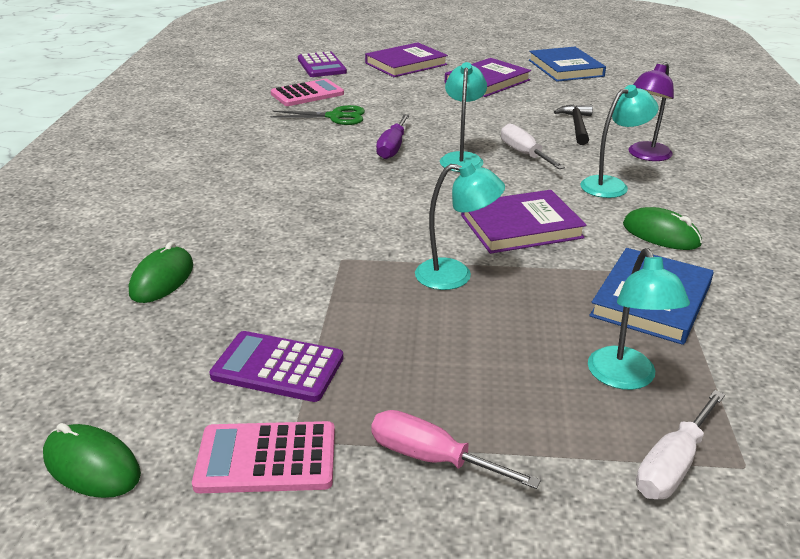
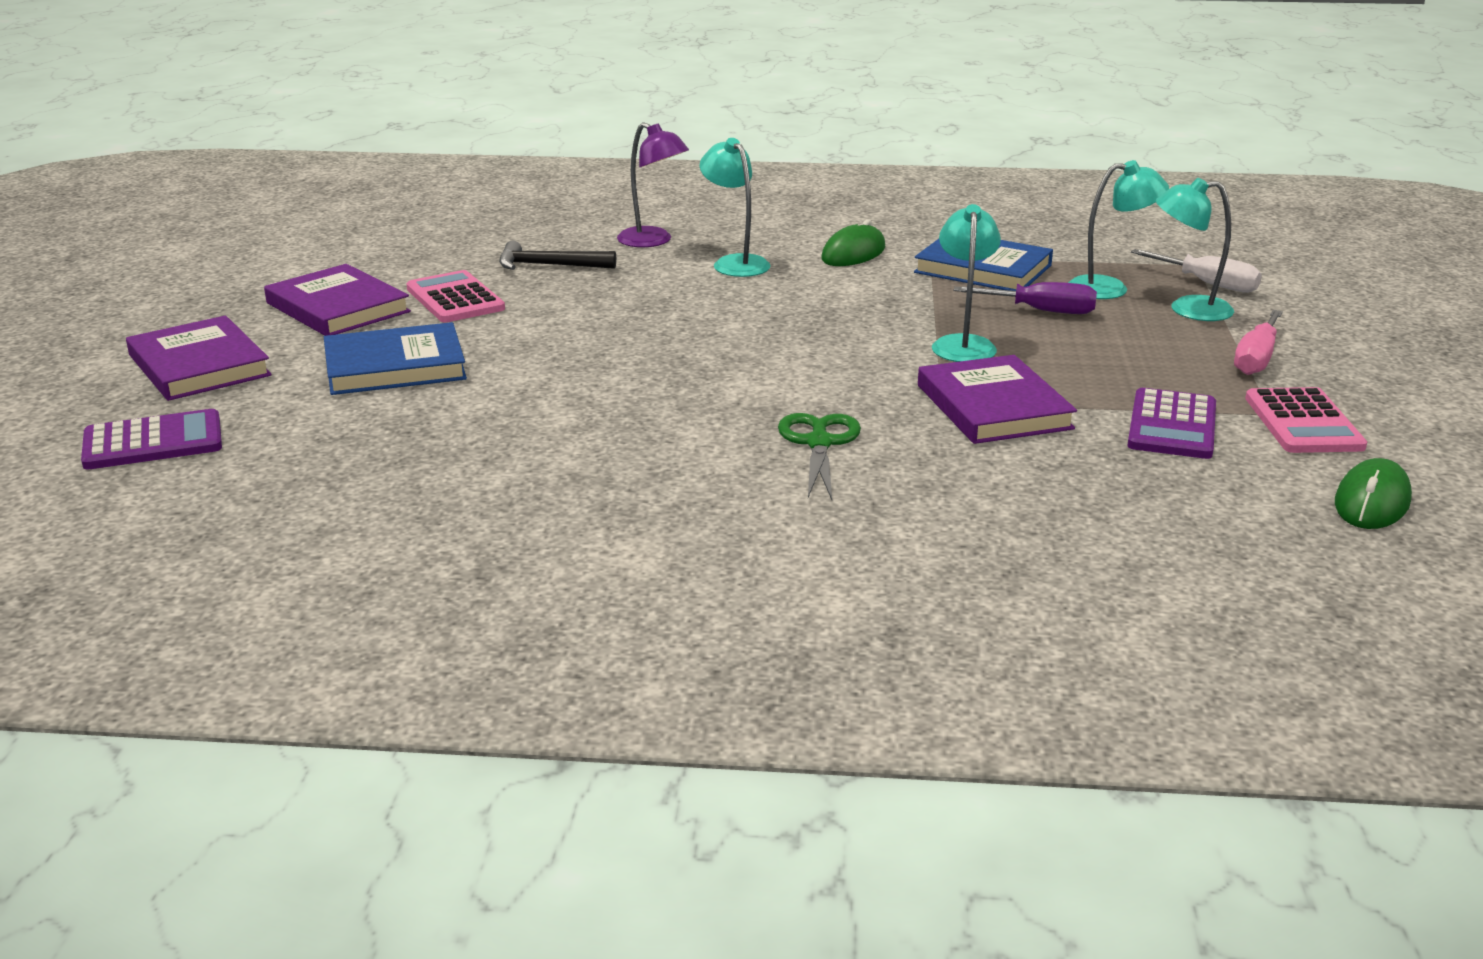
camera: 90 degrees left, 5 degrees down
green mouse [129,242,193,303] -> none
green scissors [270,105,365,125] -> green scissors moved to [778,413,861,500]
pink calculator [271,79,344,106] -> pink calculator moved to [406,270,505,322]
purple screwdriver [376,114,410,159] -> purple screwdriver moved to [954,282,1097,314]
turquoise lamp [440,62,487,172] -> turquoise lamp moved to [1156,178,1234,321]
purple book [461,190,586,254] -> purple book moved to [918,355,1077,444]
white screwdriver [501,123,565,169] -> none
blue book [529,47,606,82] -> blue book moved to [324,322,467,395]

